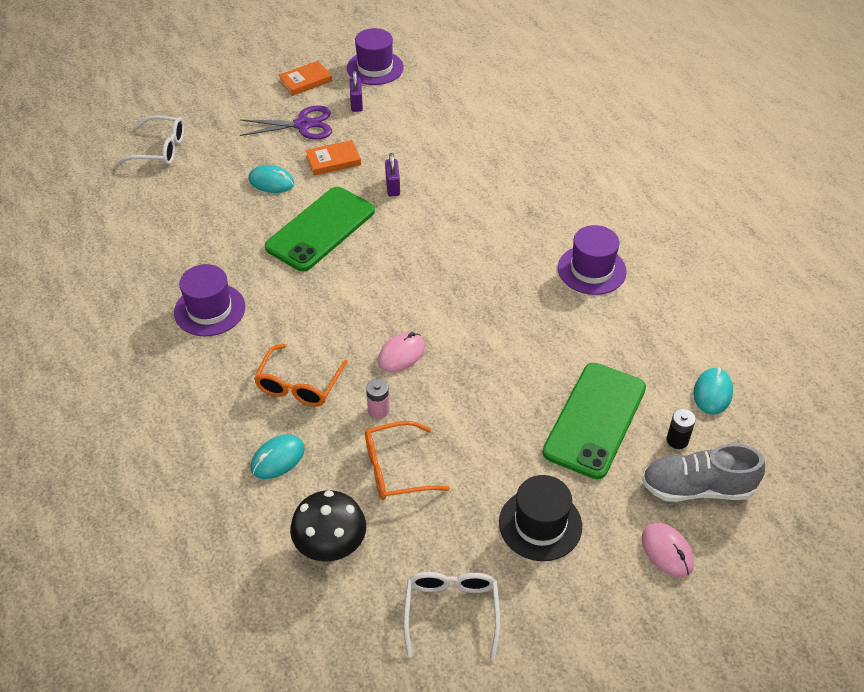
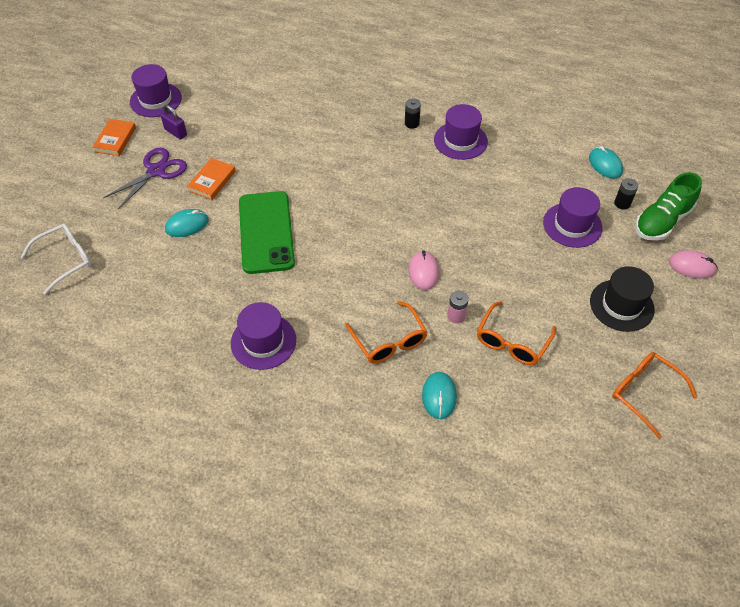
camera: 45 degrees left, 5 degrees up
black mushroom [290,490,366,562] -> none
purple padlock [385,153,400,196] -> none
white glasses [404,572,500,659] -> orange glasses [612,352,697,439]
green phone [543,363,646,479] -> purple hat [543,187,603,248]
grey shoe [642,444,765,502] -> green shoe [635,172,702,241]
none -> black battery [405,99,421,129]

